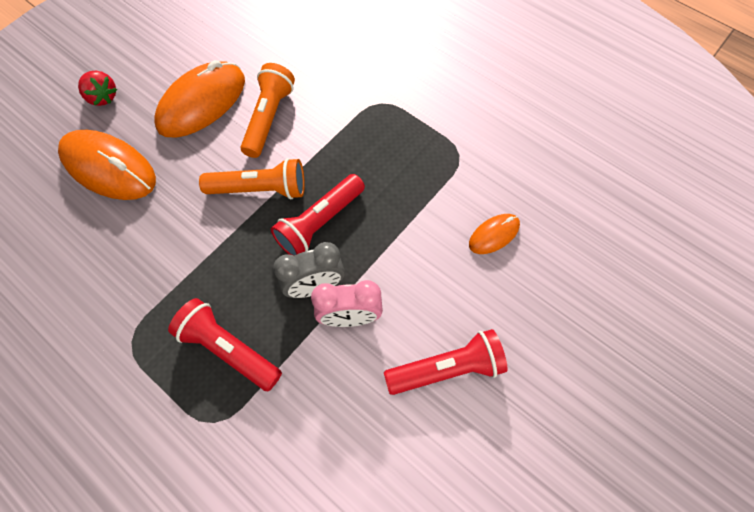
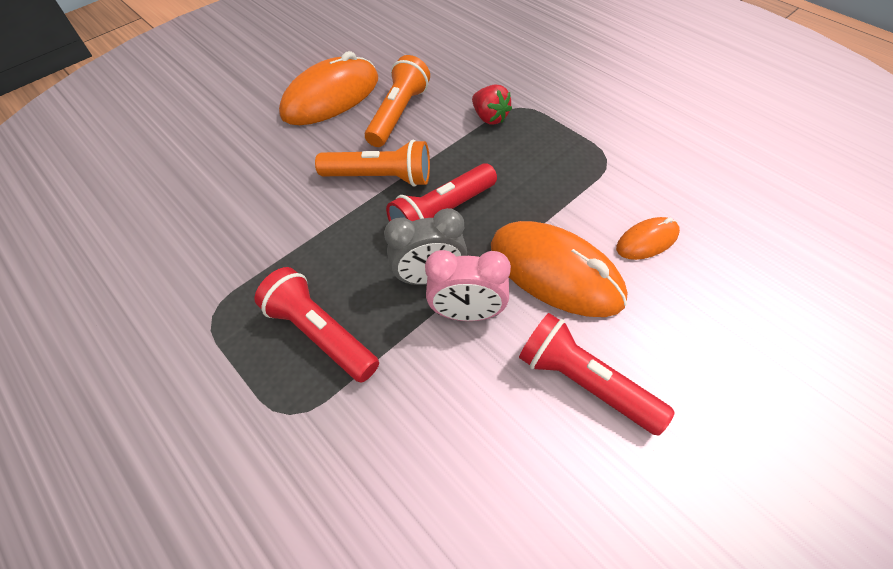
camera: 10 degrees right, 10 degrees down
orange mouse [58,130,156,200] -> orange mouse moved to [491,221,627,317]
red strawberry [78,71,117,106] -> red strawberry moved to [472,84,512,125]
red flashlight [384,329,508,395] -> red flashlight turned 135 degrees counterclockwise [519,313,675,436]

